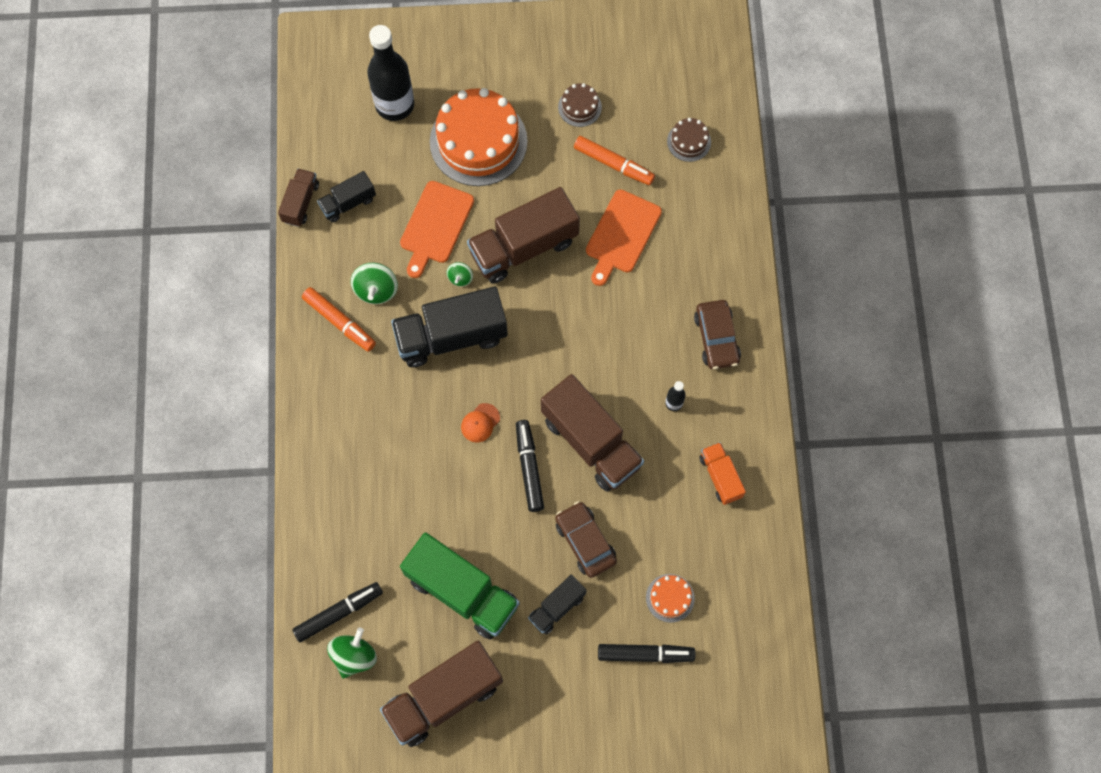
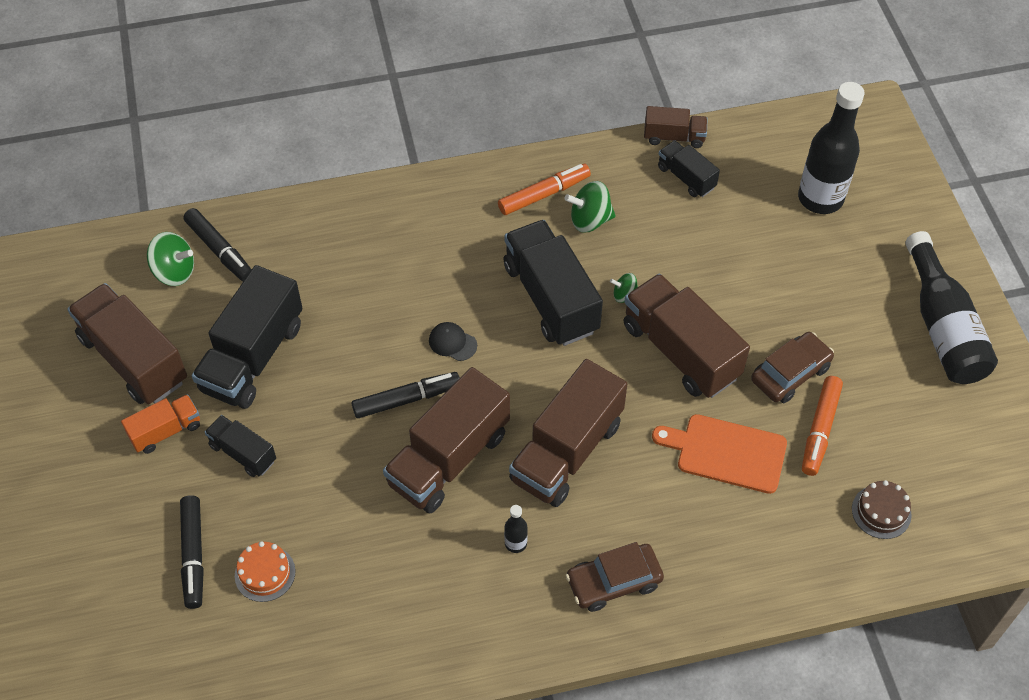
camera: 80 degrees right, 15 degrees down
orange marker [302,287,376,352] -> orange marker turned 150 degrees counterclockwise [498,164,591,215]
orange cutting board [400,181,474,278] -> none
green truck [400,532,520,640] -> black truck [192,265,303,409]
orange cake [430,88,528,186] -> none
orange cap [461,403,500,442] -> black cap [429,322,477,361]
brown car [555,501,617,578] -> brown car moved to [751,332,834,403]
brown cake [558,83,602,127] -> none
orange truck [699,442,746,505] -> orange truck moved to [121,394,200,454]
none -> brown truck [509,359,627,507]
none -> black bottle [905,231,998,384]

